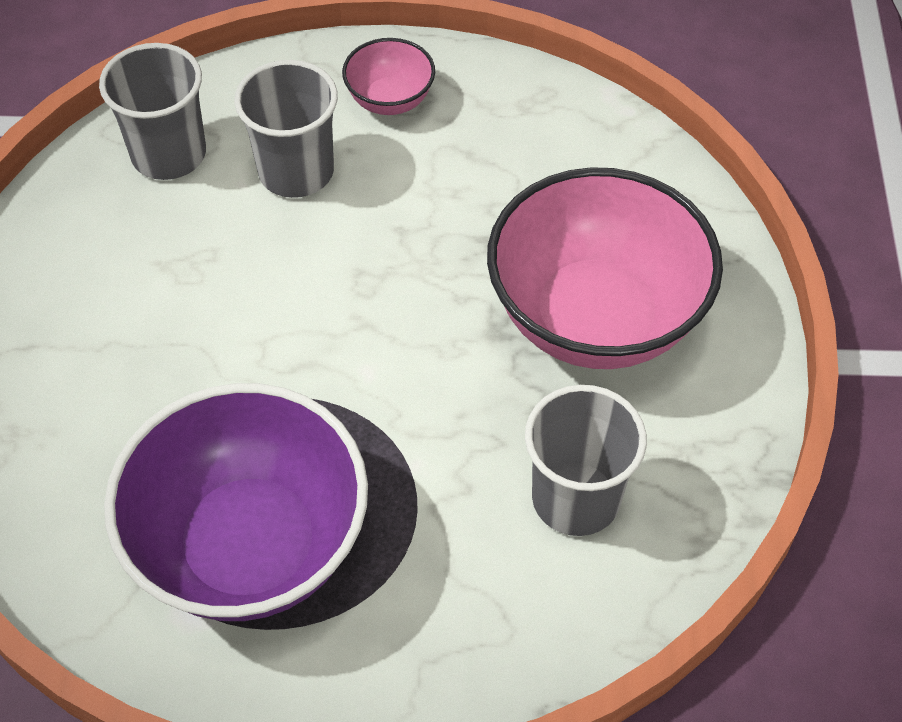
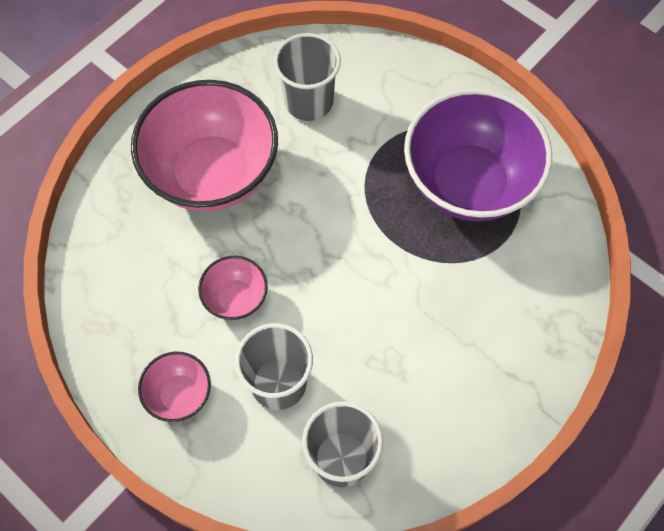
camera: 140 degrees left, 10 degrees up
none -> pink bowl [198,256,268,320]

